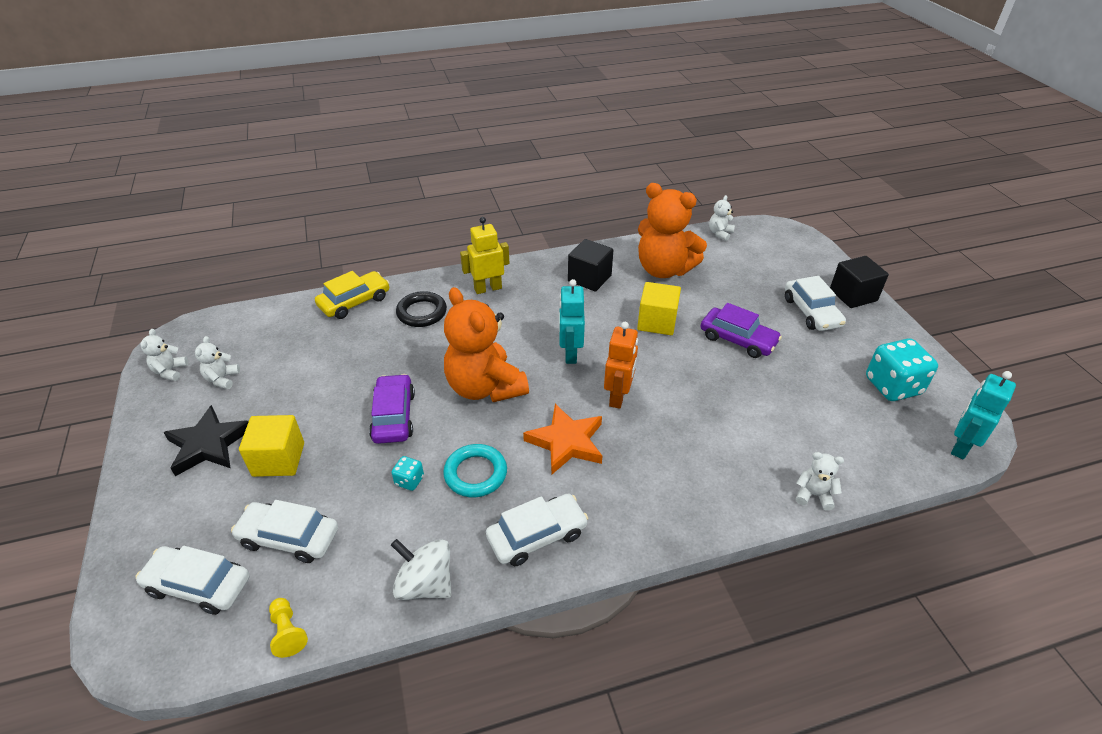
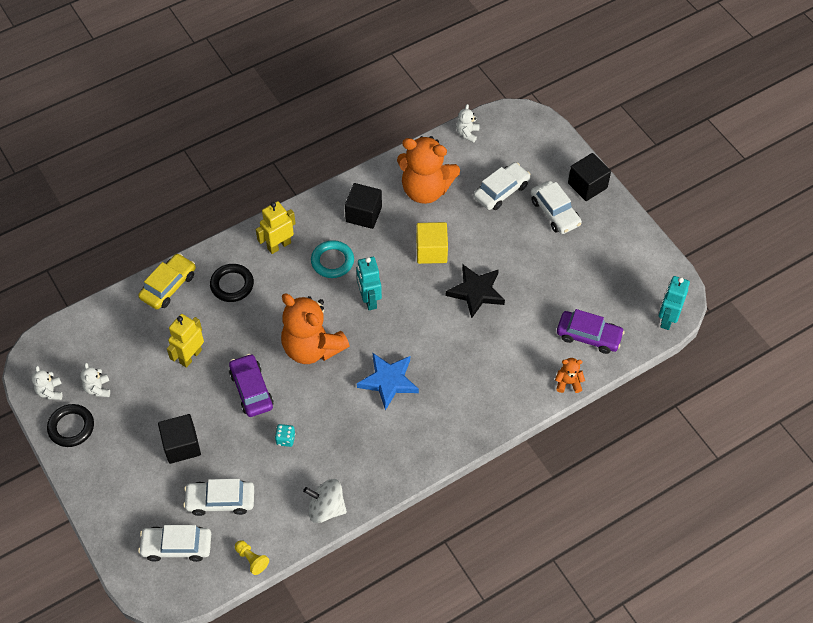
camera: 15 degrees left, 15 degrees up
black star [163,405,249,476] -> black star moved to [446,264,505,319]
yellow cube [239,415,304,477] -> black cube [158,414,201,464]
turquoise ring [443,444,507,497] -> turquoise ring moved to [311,240,354,278]
white car [486,494,588,566] -> white car moved to [473,162,530,210]
orange star [523,404,602,474] -> blue star [357,353,419,410]
orange robot [604,322,638,409] -> none
purple car [701,303,782,358] -> purple car moved to [557,309,625,354]
white teddy bear [796,452,844,510] -> orange teddy bear [555,358,585,393]
turquoise dice [866,338,938,401] -> none
none -> black ring [47,404,94,447]
none -> yellow robot [167,314,204,368]

